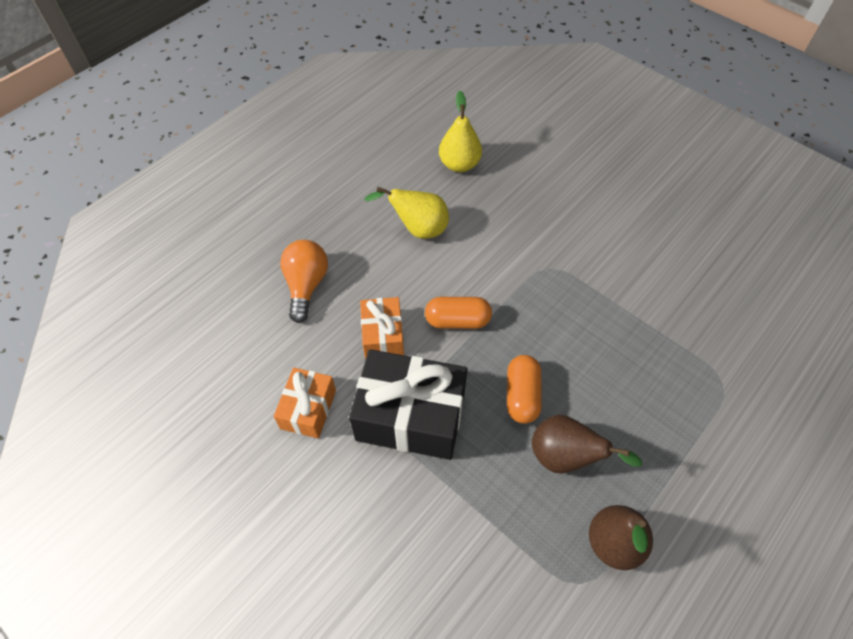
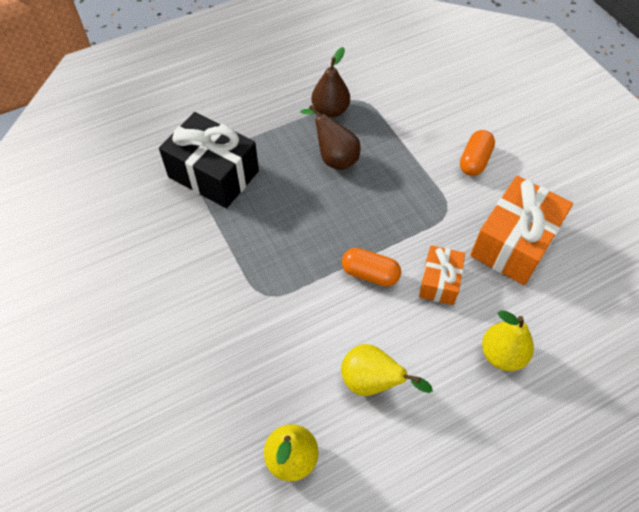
camera: 160 degrees left, 0 degrees up
orange gift [274,368,336,439] -> orange gift [470,176,573,285], size x1.78
orange light bulb [280,240,328,323] -> yellow pear [482,310,534,371]
black gift [349,349,467,460] -> black gift moved to [159,112,259,208]
orange capsule [507,355,542,424] -> orange capsule moved to [460,130,495,176]

